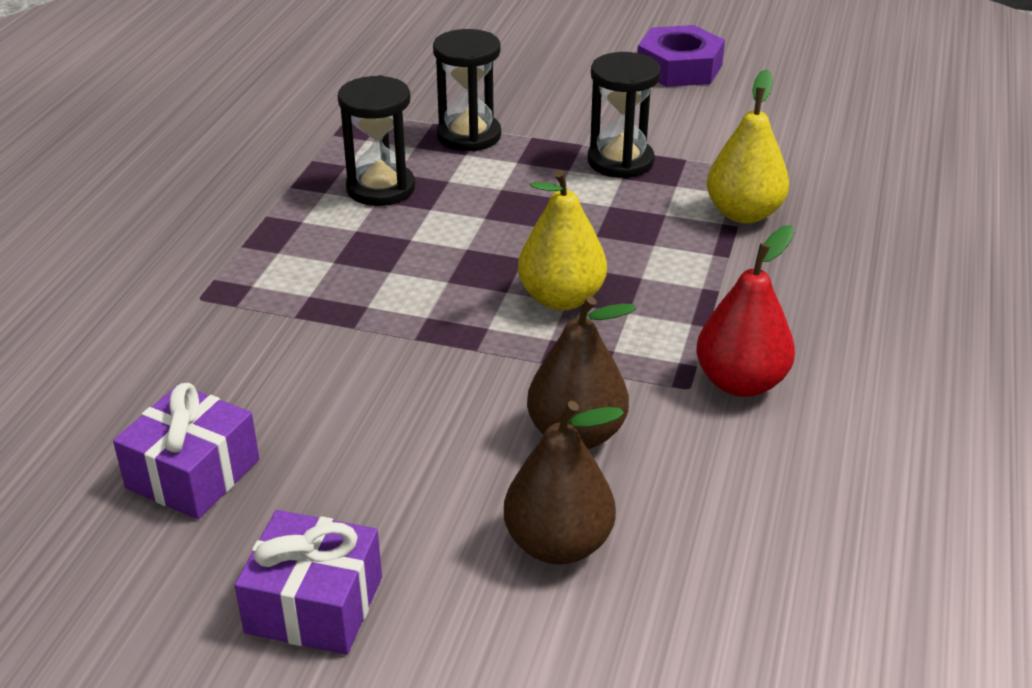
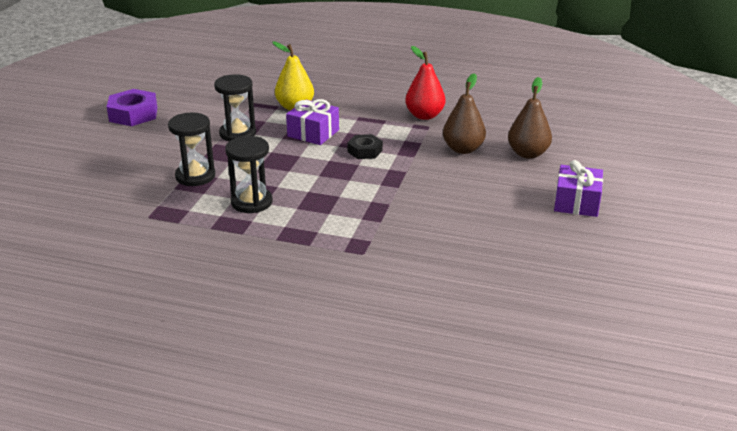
camera: 90 degrees left, 5 degrees down
purple gift [113,383,259,519] -> purple gift moved to [286,99,339,145]
yellow pear [518,170,607,310] -> black nut [347,134,383,159]

